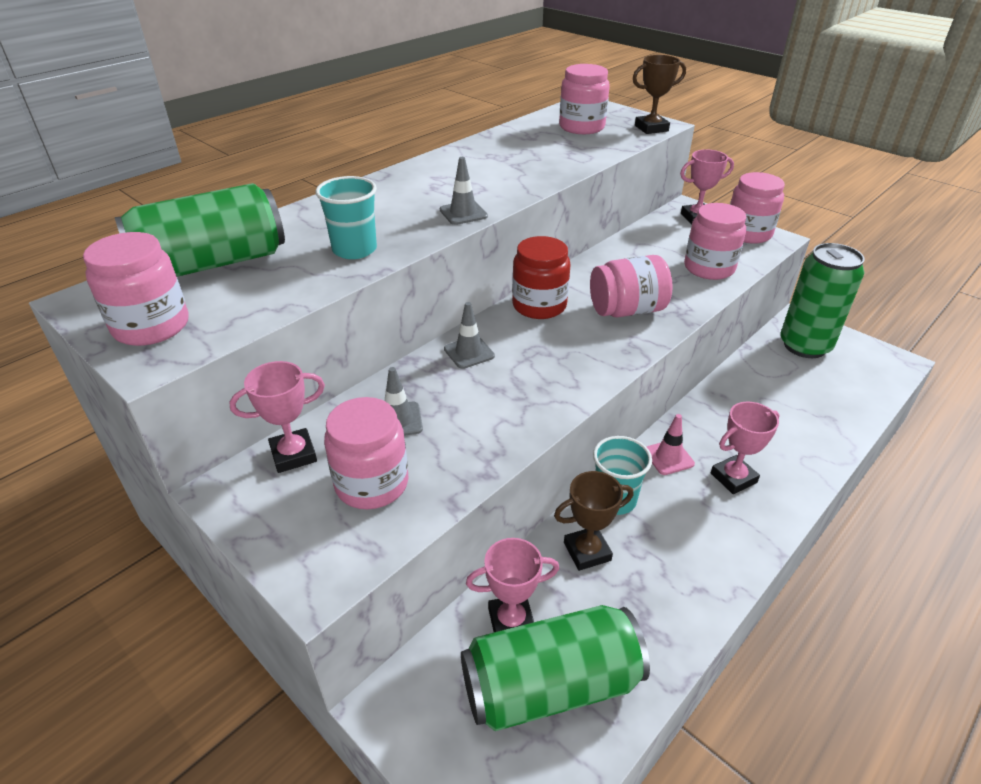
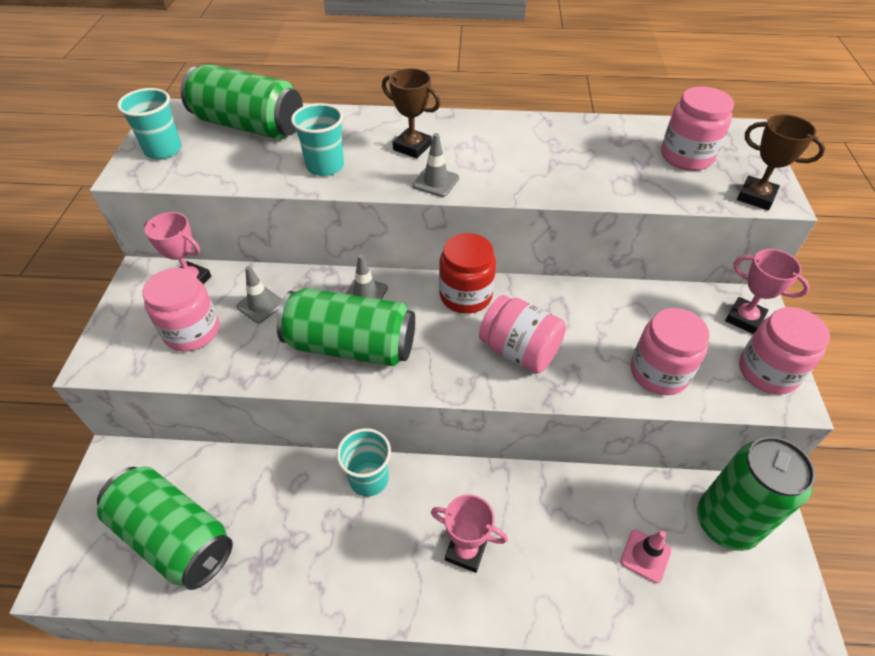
camera: 50 degrees right, 10 degrees up
pink jar [83,232,189,346] -> turquoise cup [117,88,181,159]
pink trophy [466,538,559,632] -> none
brown trophy [554,471,633,571] -> brown trophy moved to [382,68,440,158]
pink traffic cone [646,414,695,475] -> pink traffic cone moved to [620,530,671,583]
none -> green can [277,288,415,366]

